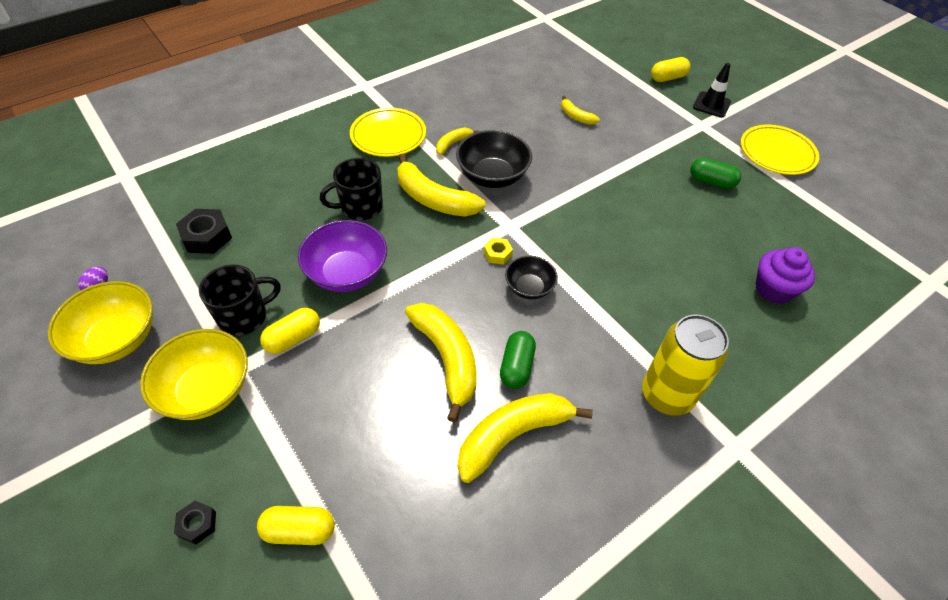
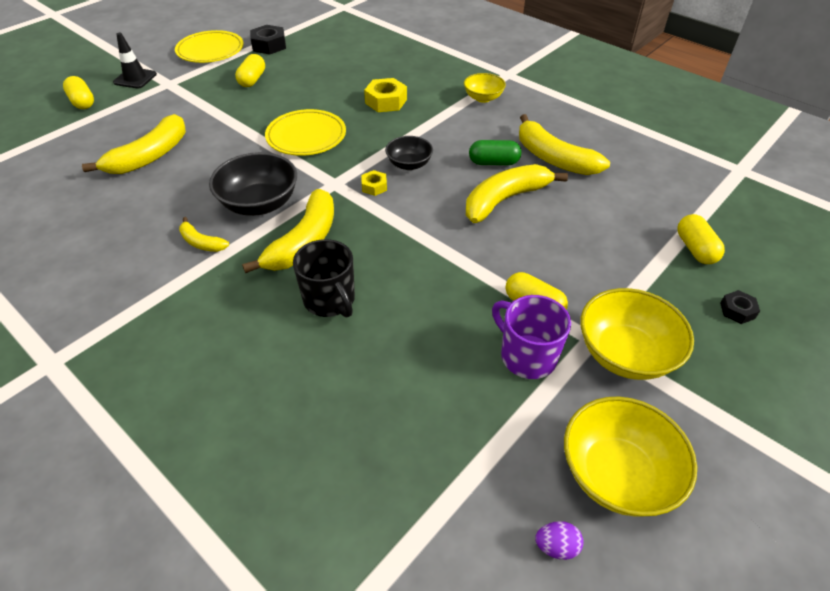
camera: 100 degrees left, 5 degrees down
black nut [176,209,232,254] -> black nut moved to [250,25,286,55]
black mug [199,265,281,336] -> purple mug [492,295,571,379]
purple bowl [298,220,387,292] -> none
yellow plate [350,108,426,157] -> yellow plate moved to [265,109,346,156]
yellow banana [561,96,600,125] -> yellow banana [82,114,186,174], size x1.96
yellow can [642,315,729,416] -> yellow bowl [464,73,506,103]
green capsule [690,158,741,189] -> yellow capsule [235,54,265,87]
purple cupcake [755,247,815,304] -> none
none -> yellow nut [364,78,407,112]

